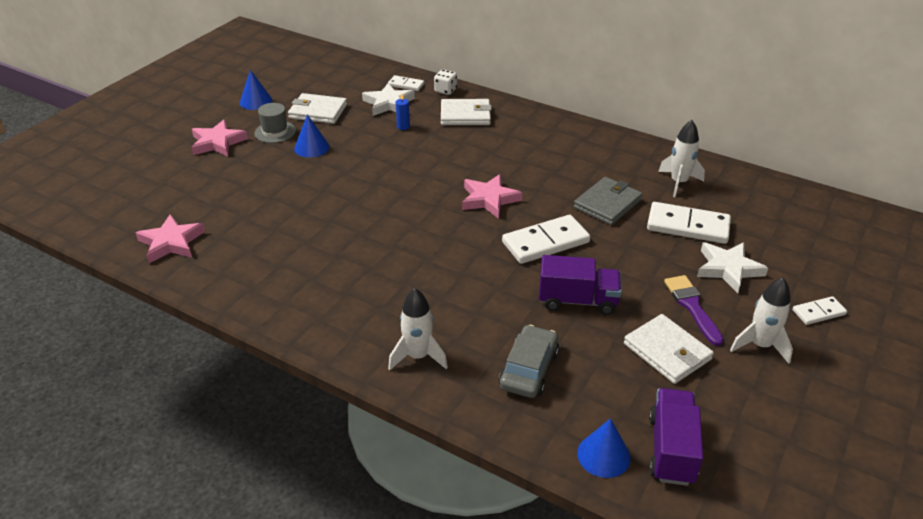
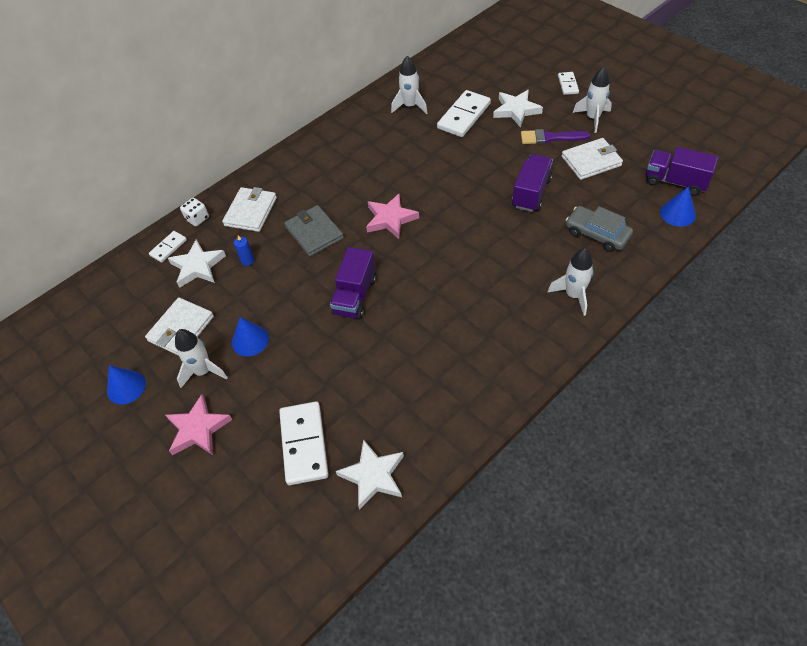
camera: 70 degrees left, 15 degrees up
pink star [136,214,205,263] -> white star [336,439,404,510]
grey hat [254,103,296,143] -> white rocket [175,329,228,388]
white domino [502,215,590,264] -> white domino moved to [279,401,329,485]
grey wallet [574,177,643,225] -> grey wallet moved to [284,205,344,256]
none -> purple truck [330,247,376,319]

